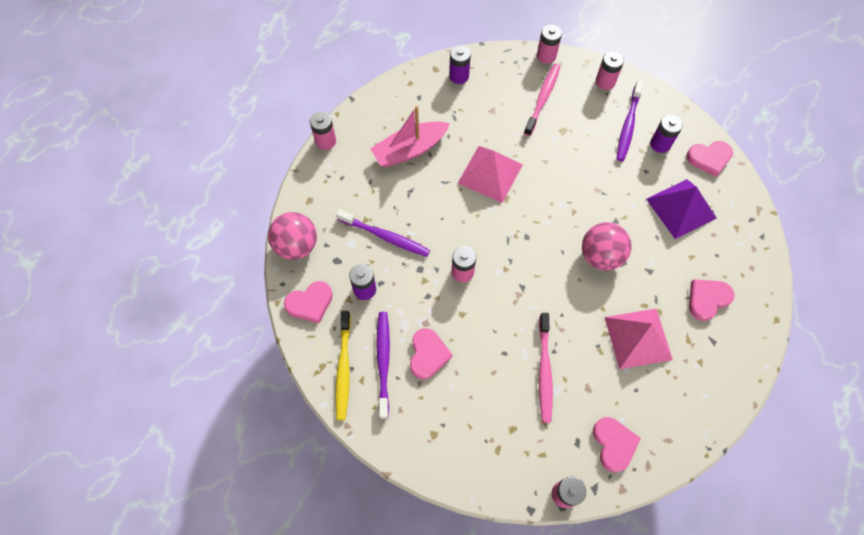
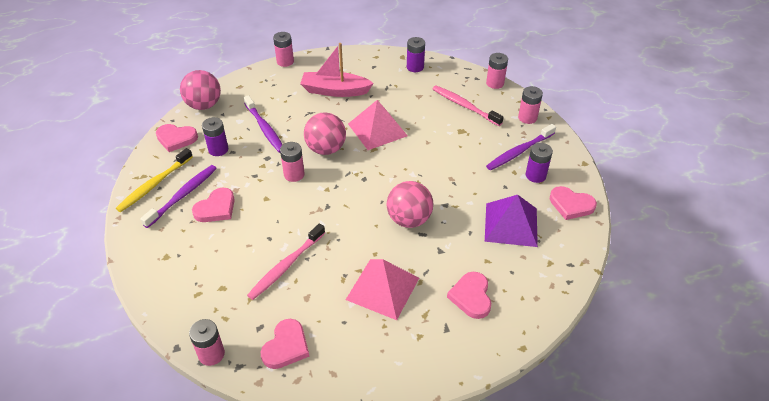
camera: 35 degrees right, 20 degrees down
pink toothbrush [524,63,561,136] -> pink toothbrush turned 105 degrees counterclockwise [433,86,504,126]
pink heart [689,279,734,321] -> pink heart turned 90 degrees counterclockwise [447,272,491,319]
none -> pink ball [304,112,346,155]

